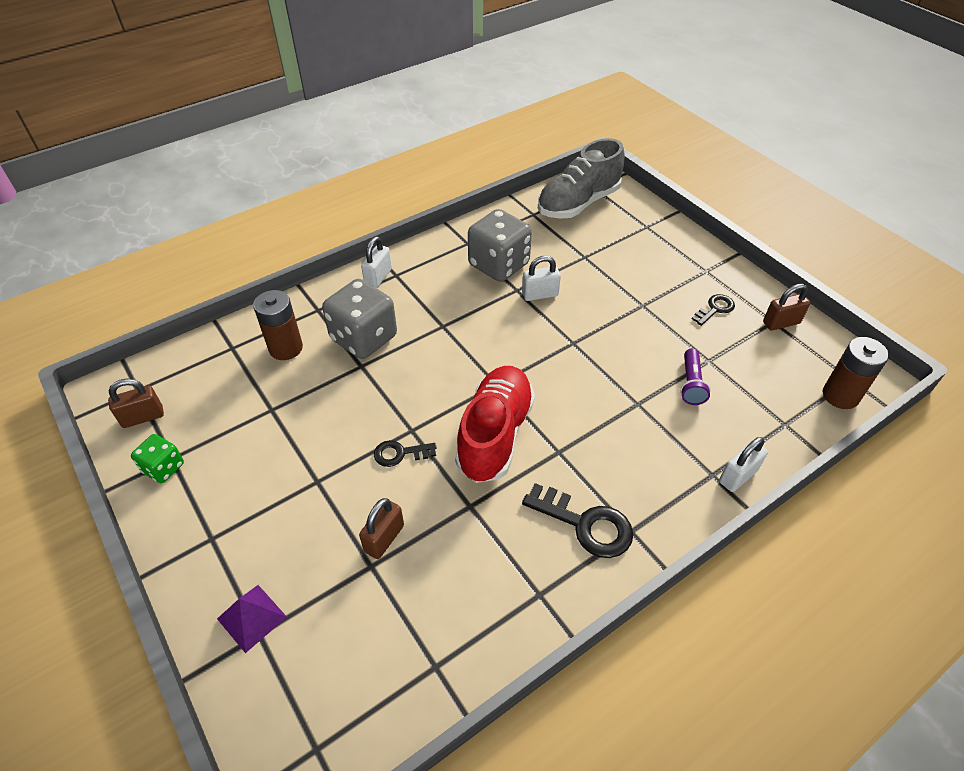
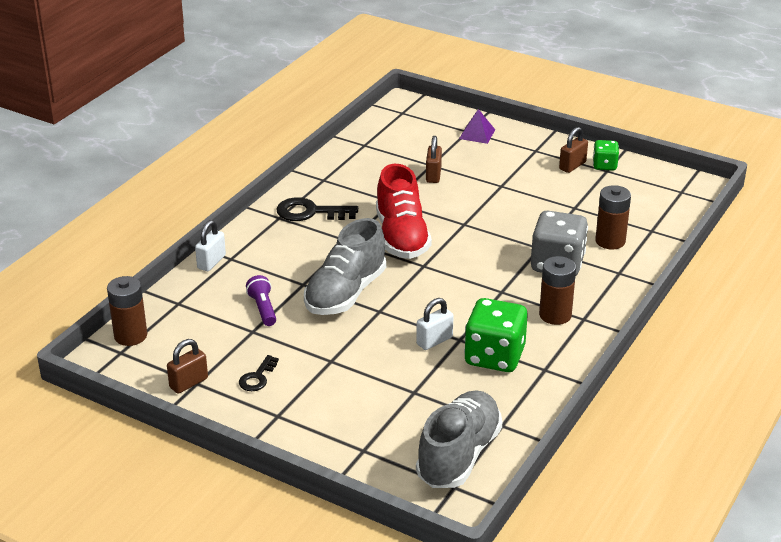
camera: 155 degrees right, 15 degrees down
brown padlock [108,378,164,428] -> brown padlock moved to [559,127,588,173]
white padlock [361,237,392,288] -> none
black key [374,440,437,467] -> none
grey dice [468,209,532,282] -> green dice [464,298,528,372]
none -> grey shoe [304,218,386,315]
none -> brown battery [539,256,576,325]

